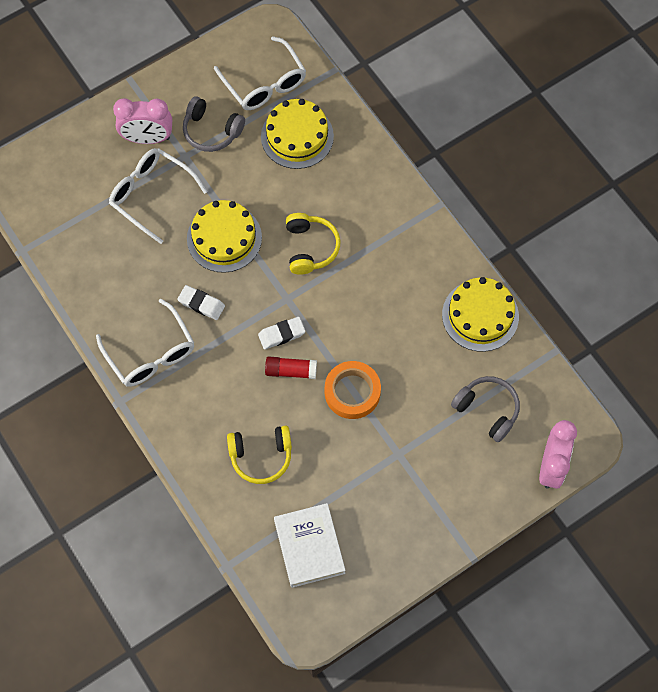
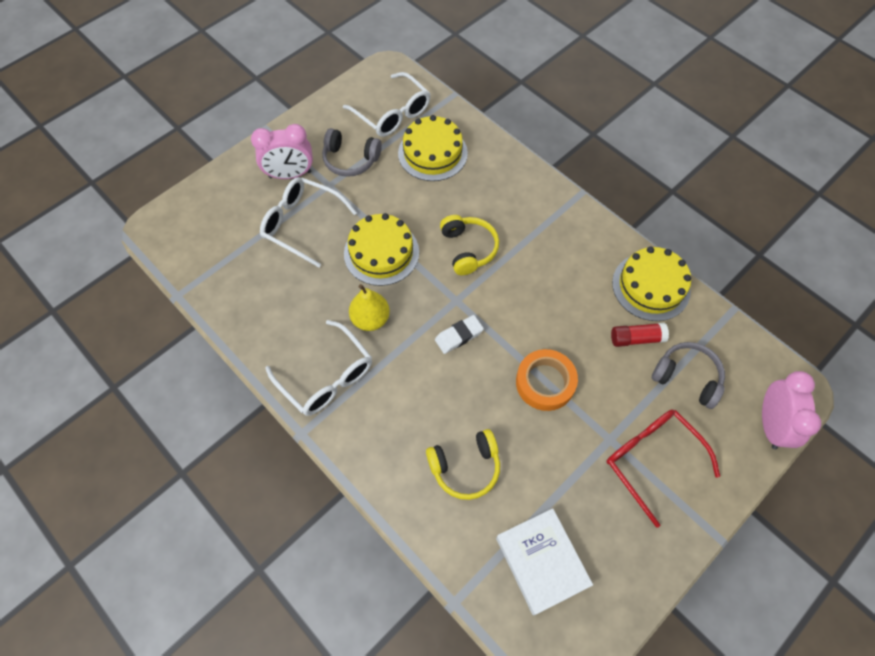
camera: 10 degrees left, 5 degrees down
white eraser [177,285,225,320] -> yellow pear [349,284,390,331]
red glue stick [265,356,317,379] -> red glue stick moved to [611,323,669,347]
none -> red glasses [606,410,720,528]

